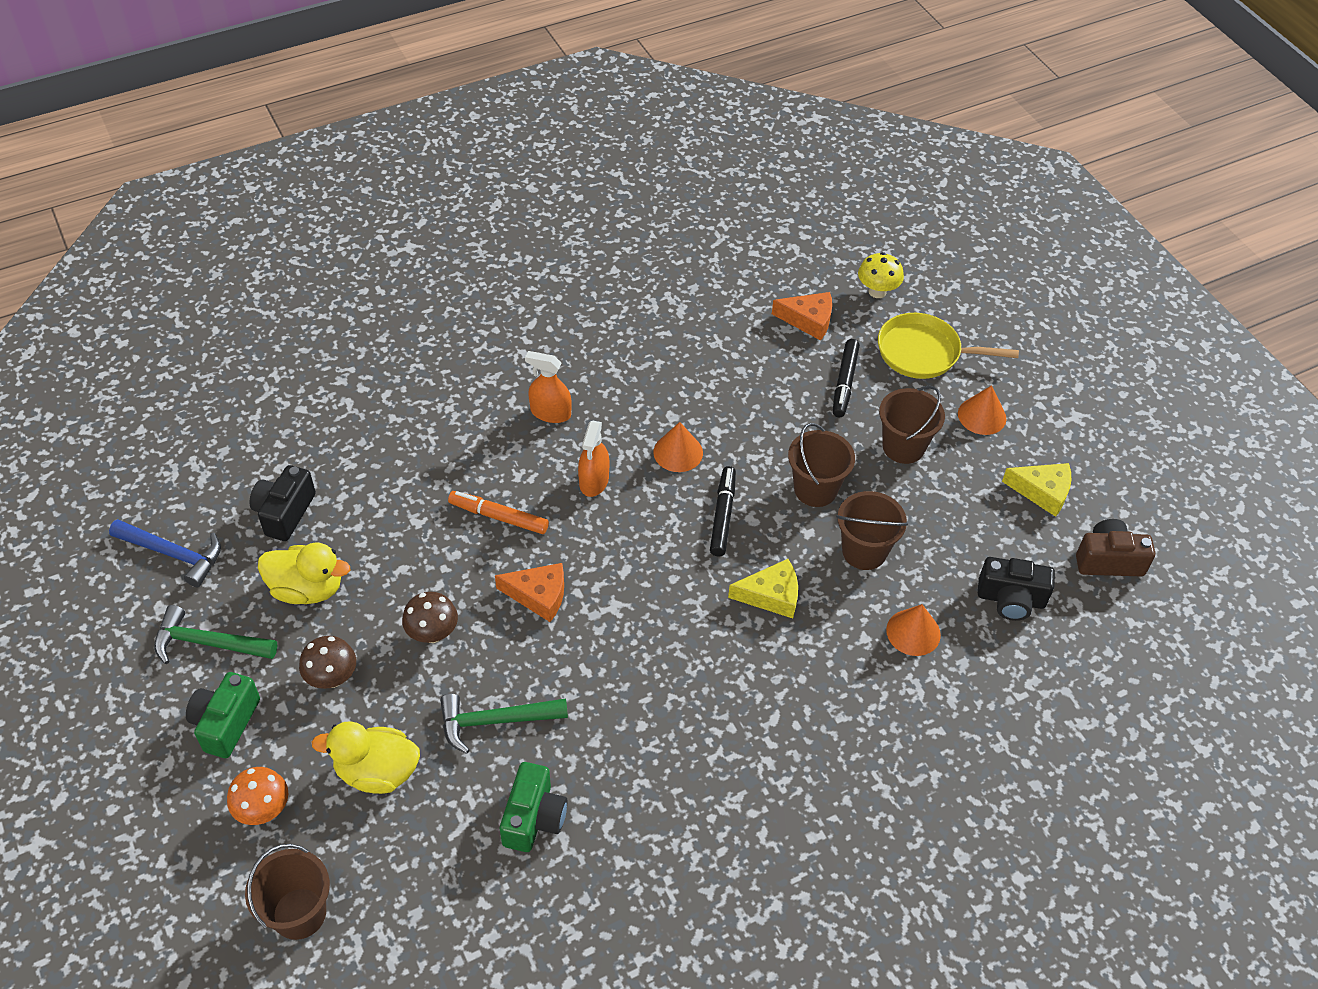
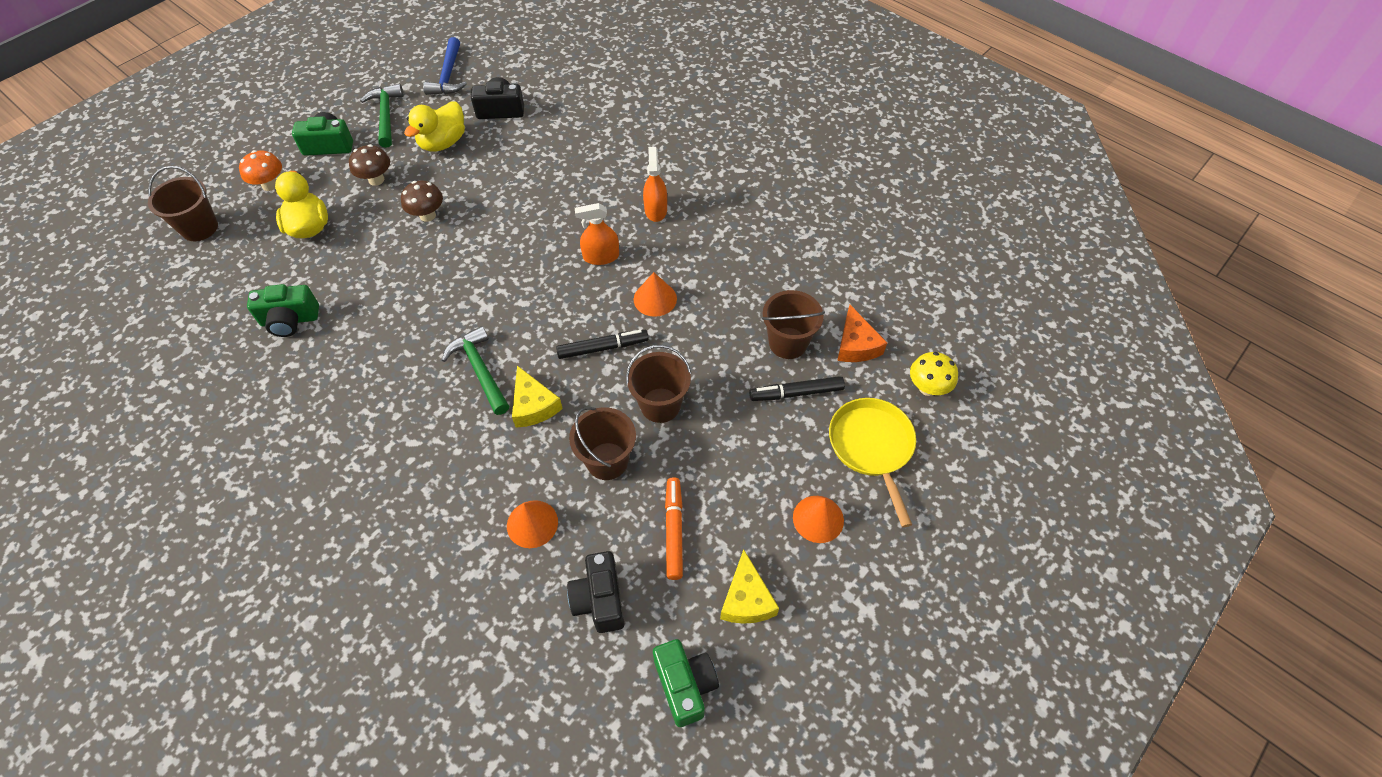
camera: 70 degrees right, 5 degrees up
yellow duck [258,542,350,604] -> yellow duck turned 45 degrees clockwise [404,102,465,152]
green hammer [440,694,568,754] -> green hammer moved to [442,326,509,415]
orange marker [448,491,549,534] -> orange marker moved to [665,477,683,580]
orange cheese [495,563,564,622] -> none
brown bucket [879,386,945,464] -> brown bucket moved to [762,290,825,359]
brown camera [1076,519,1155,576] -> green camera [653,639,719,727]

